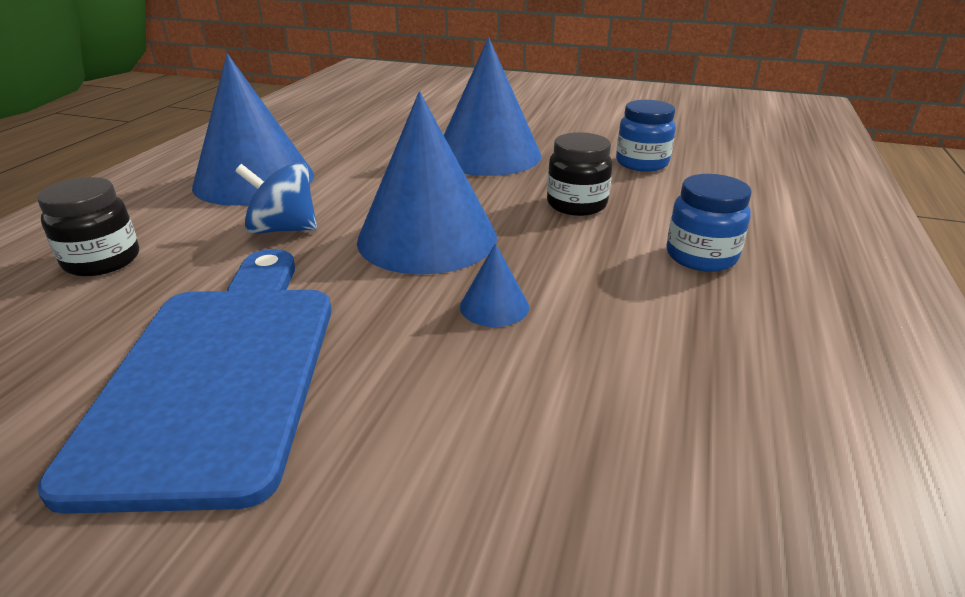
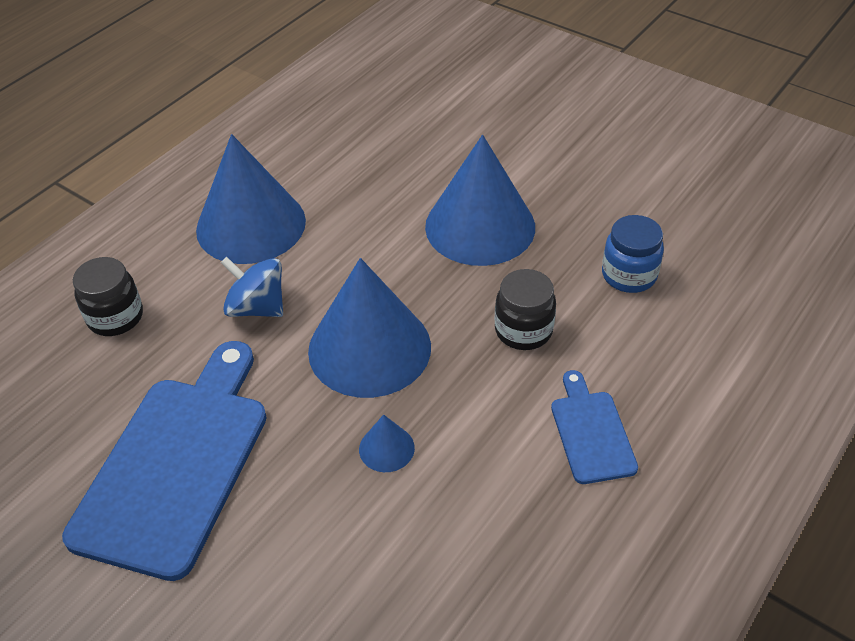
camera: 20 degrees right, 15 degrees up
blue jar [666,174,752,272] -> blue cutting board [551,370,638,484]

